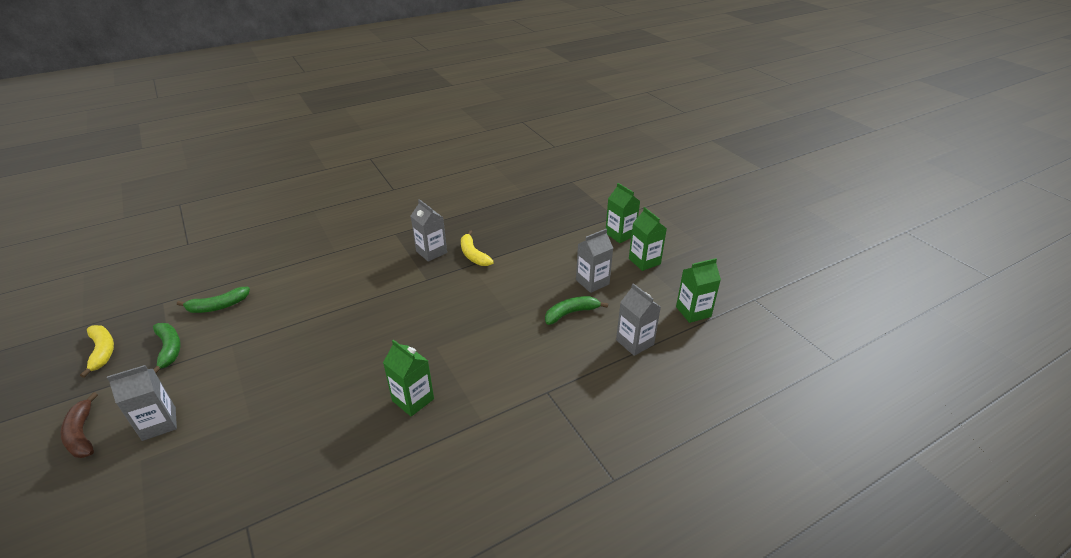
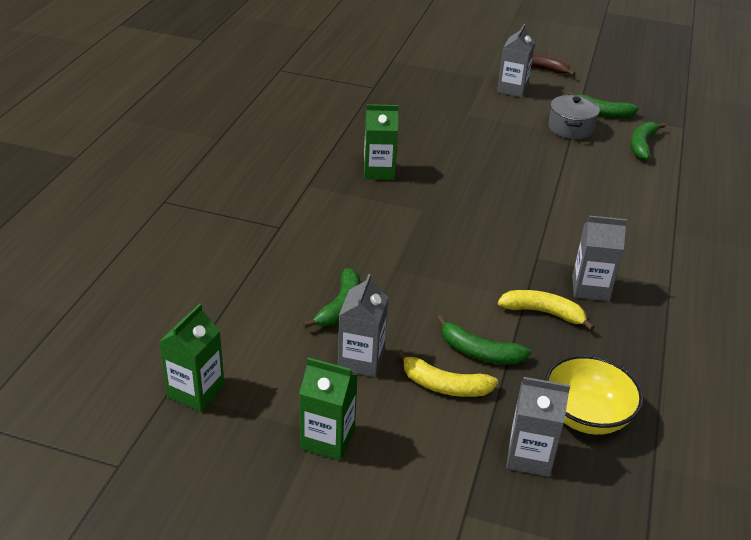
camera: 135 degrees right, 0 degrees up
yellow banana [80,325,114,378] -> yellow banana moved to [397,349,498,397]
green carton [606,183,640,243] -> none
grey carton [616,283,661,356] -> grey carton moved to [506,377,570,477]
none -> green banana [437,315,531,364]
none -> yellow bowl [545,355,644,435]
none -> grey pot [548,95,600,139]

